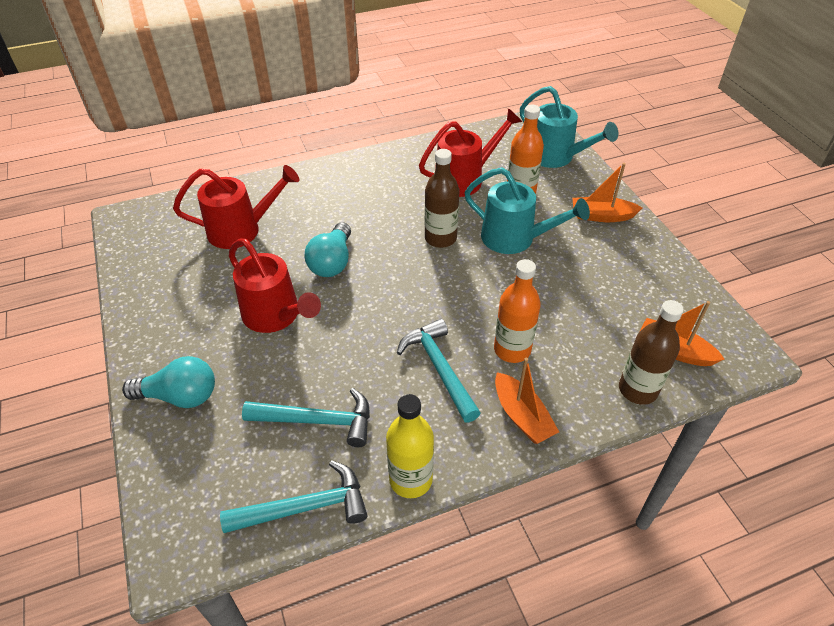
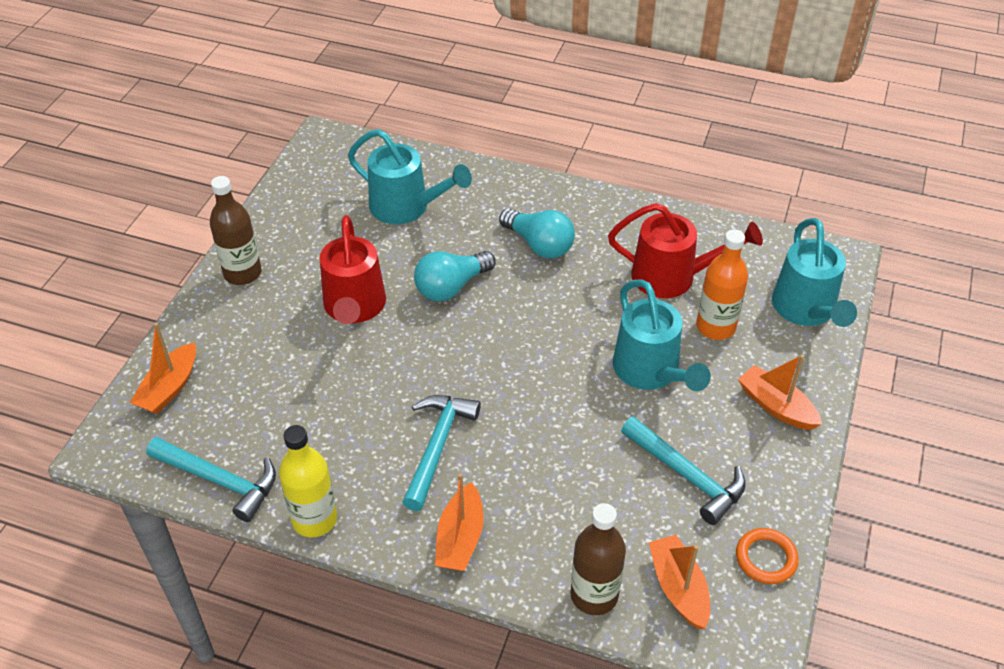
camera: 40 degrees right, 0 degrees up
turquoise light bulb [122,356,215,408] -> turquoise light bulb moved to [499,209,575,258]
red watering can [173,165,299,249] -> turquoise watering can [348,129,472,224]
turquoise hammer [242,388,370,447] -> turquoise hammer moved to [621,416,746,525]
brown bottle [425,149,459,248] -> brown bottle moved to [210,176,262,285]
orange bottle [494,259,541,363] -> none
none -> orange boat [130,323,196,414]
none -> orange ring [736,528,799,584]

